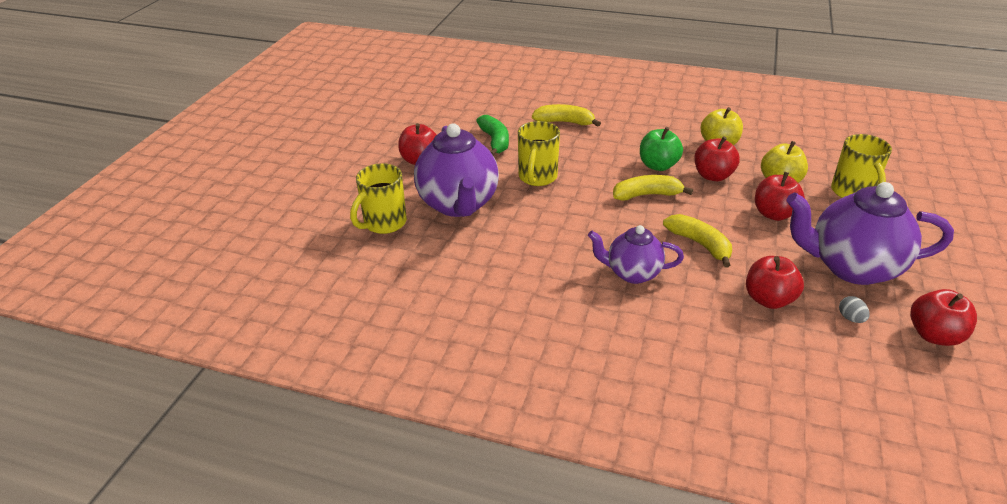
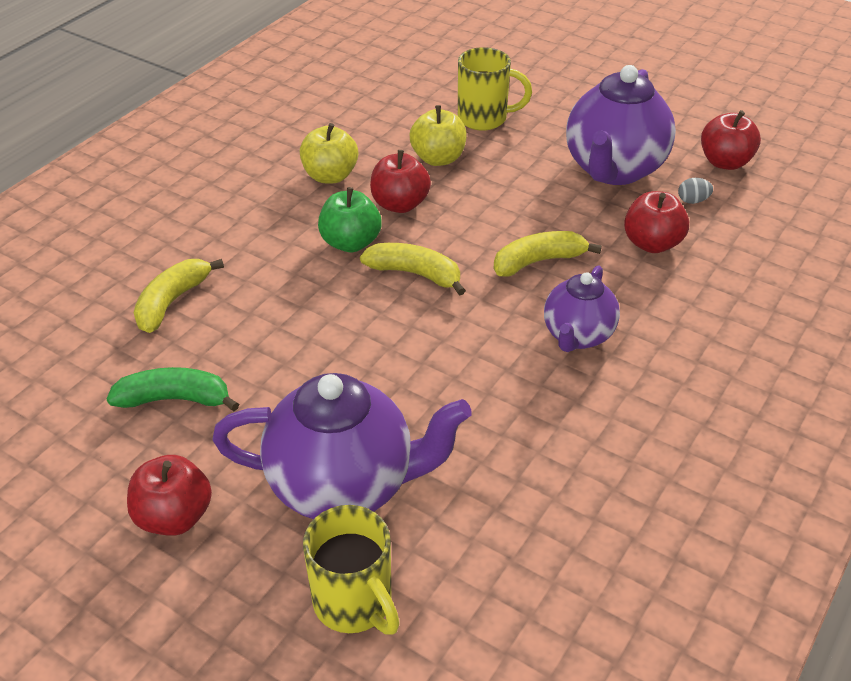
camera: 75 degrees left, 5 degrees up
yellow mug [518,121,560,186] -> none
yellow banana [613,175,693,201] -> yellow banana turned 105 degrees clockwise [360,243,466,296]
red apple [755,172,805,221] -> none

